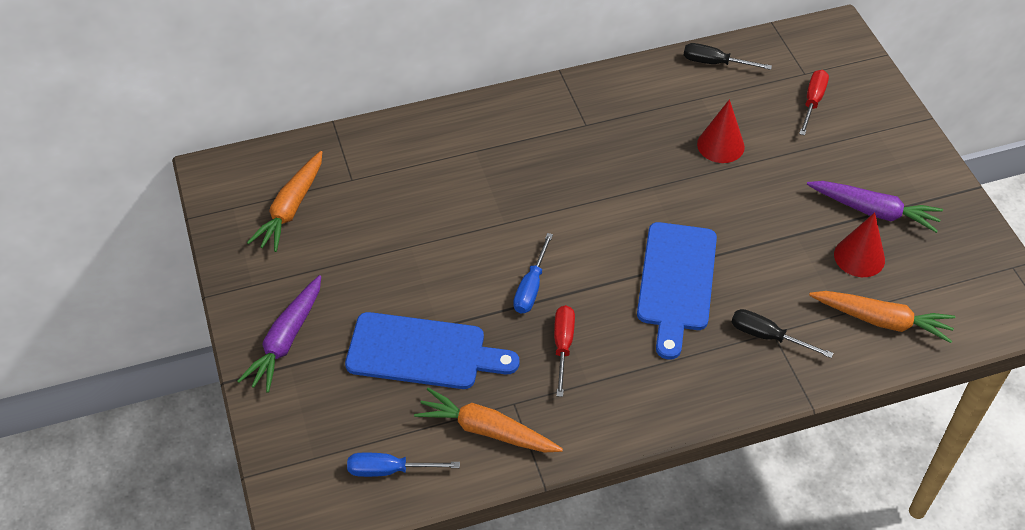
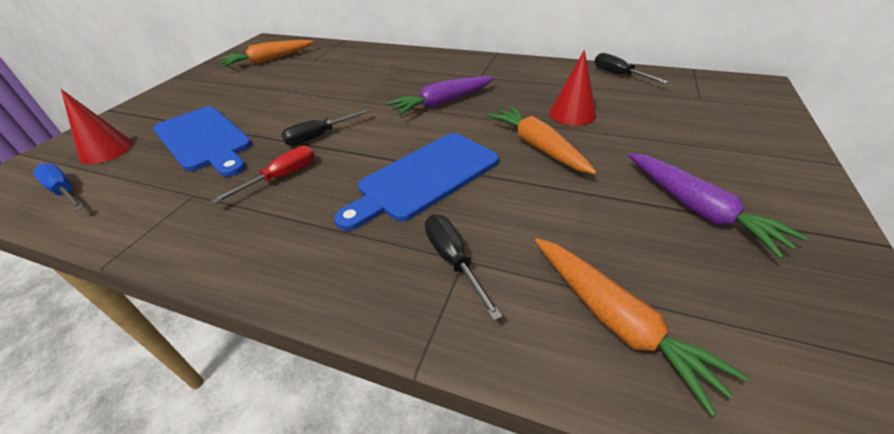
camera: 40 degrees right, 10 degrees down
purple carrot [237,275,321,393] -> purple carrot moved to [387,76,494,115]
orange carrot [414,388,563,453] -> orange carrot moved to [487,106,597,174]
blue screwdriver [513,233,553,314] -> black screwdriver [281,109,371,146]
red screwdriver [799,70,829,136] -> none
red cone [834,212,885,277] -> red cone moved to [61,89,133,164]

